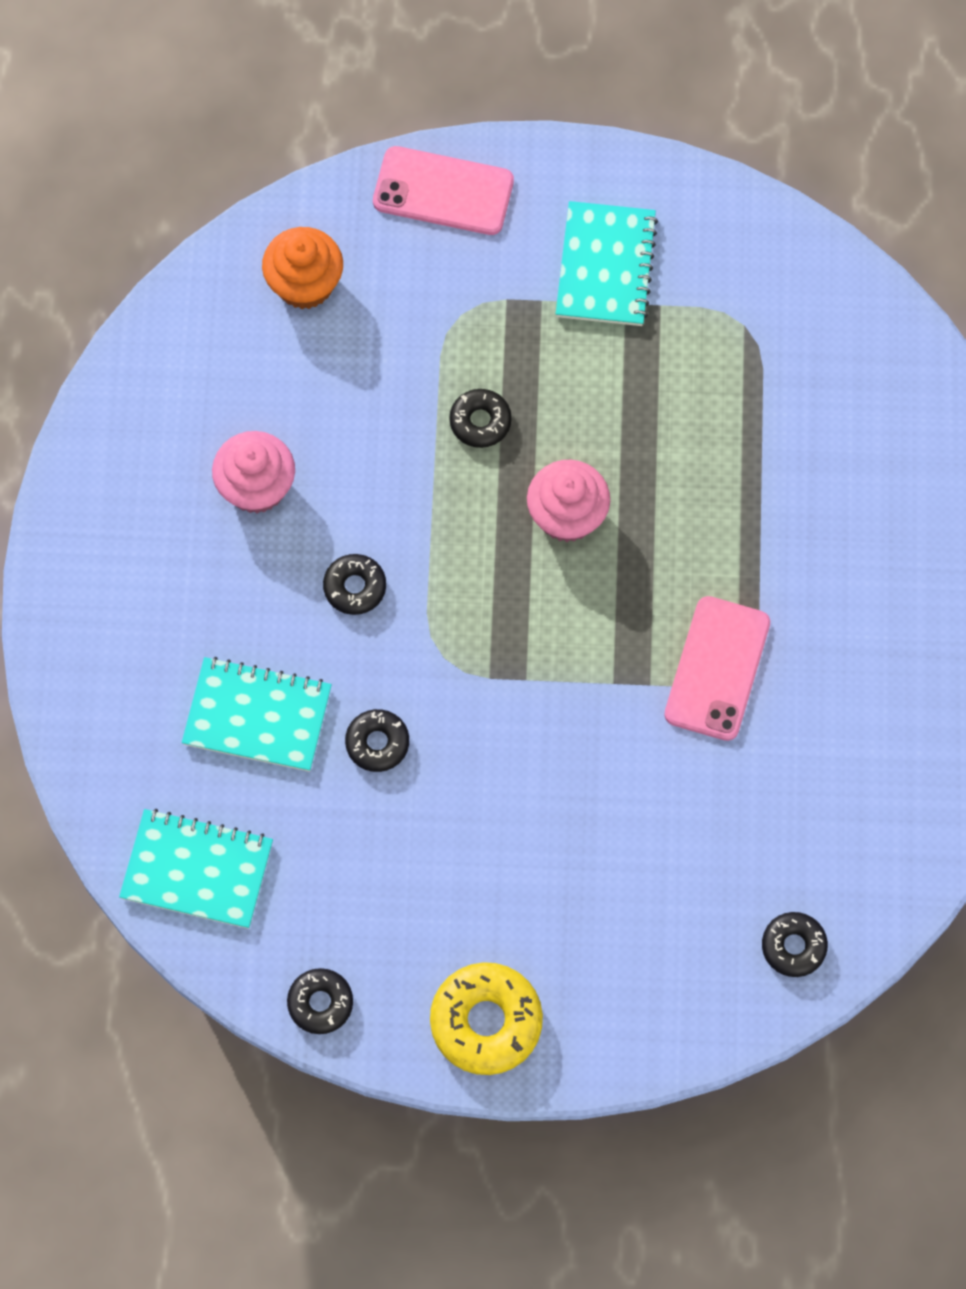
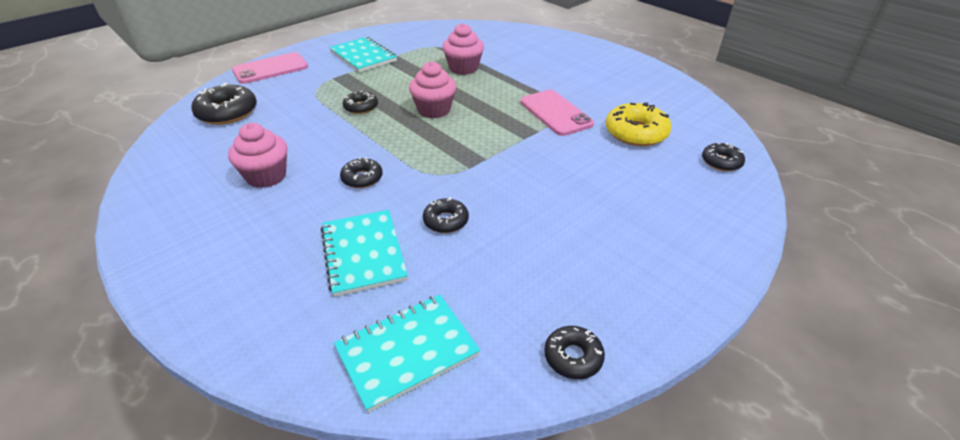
camera: 45 degrees left, 30 degrees down
turquoise notebook [182,657,332,772] -> turquoise notebook turned 75 degrees counterclockwise [321,210,408,297]
orange cupcake [262,227,343,309] -> black donut [191,83,257,125]
yellow donut [430,962,543,1075] -> yellow donut moved to [606,102,672,146]
none -> pink cupcake [442,23,484,75]

